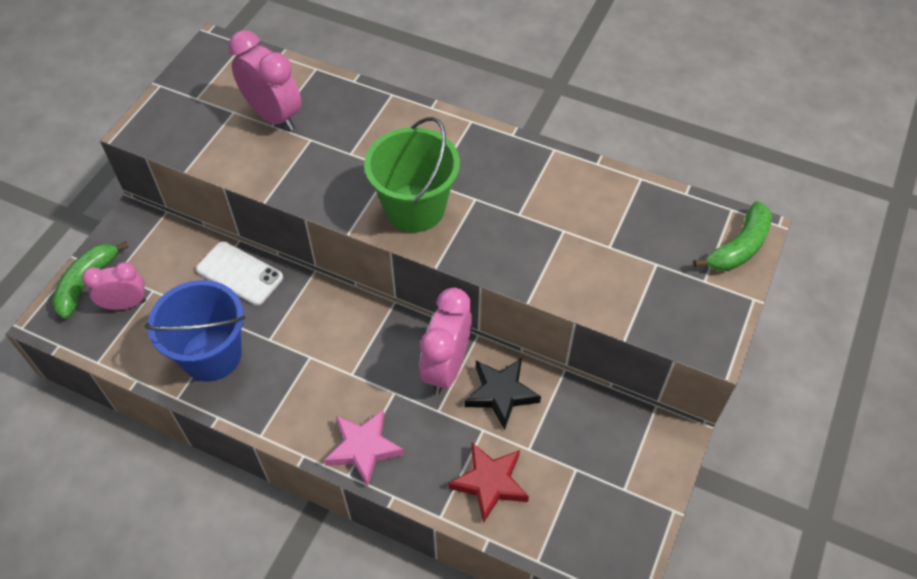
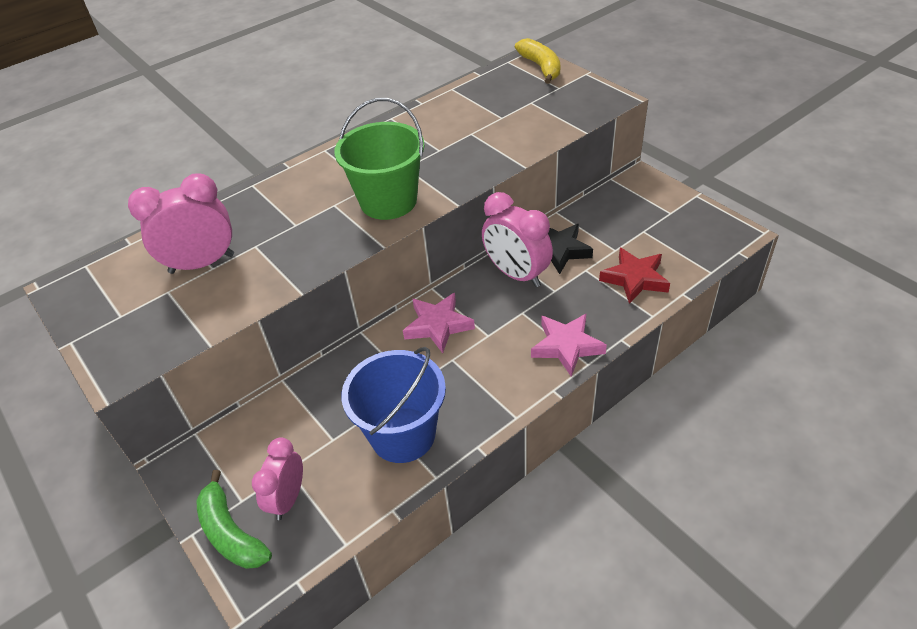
camera: 60 degrees left, 10 degrees down
white phone [196,241,283,305] -> none
green banana [693,201,772,271] -> yellow banana [515,38,561,84]
none -> pink star [403,293,475,353]

